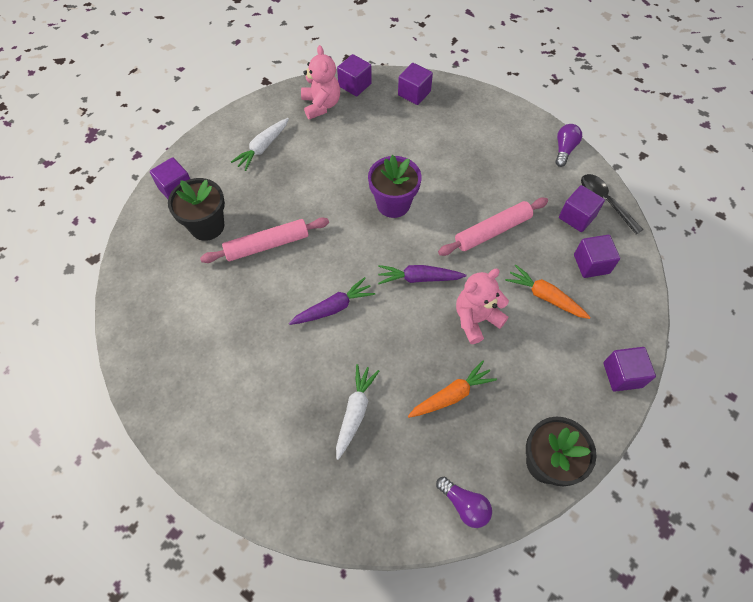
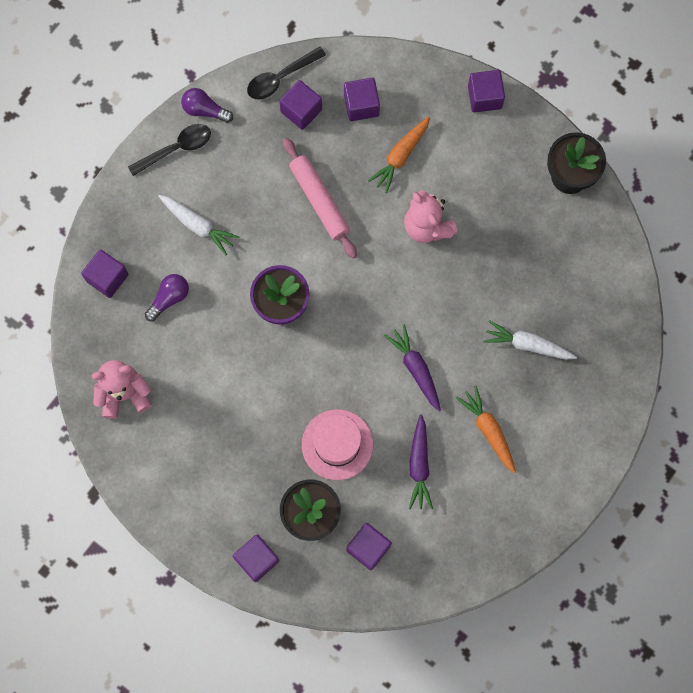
camera: 90 degrees left, 15 degrees up
pink rolling pin [200,217,329,263] -> pink hat [302,409,373,480]
white carrot [231,118,289,171] -> white carrot moved to [158,195,239,255]
purple cube [337,54,372,96] -> purple cube moved to [346,523,392,570]
purple carrot [378,265,467,284] -> purple carrot moved to [409,414,433,510]
orange carrot [408,361,497,418] -> orange carrot moved to [456,386,516,473]
purple light bulb [436,477,492,528] -> purple light bulb moved to [145,274,189,321]
none -> black spoon [128,124,211,176]

